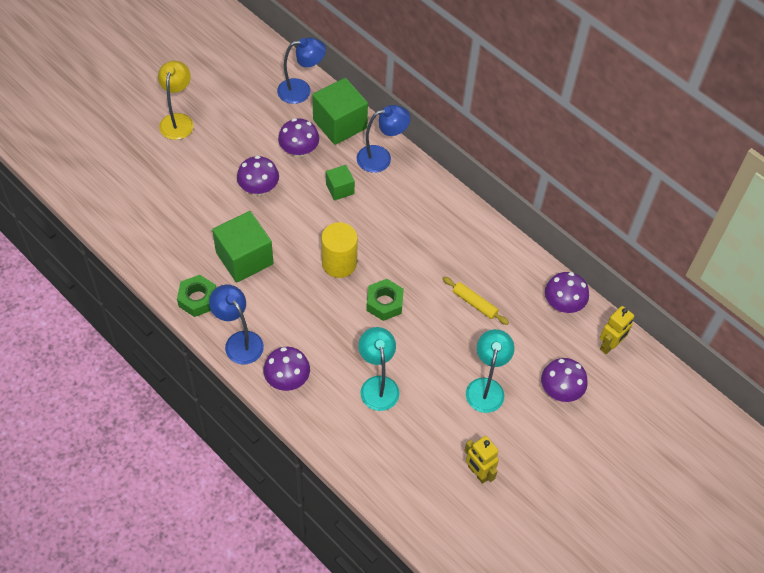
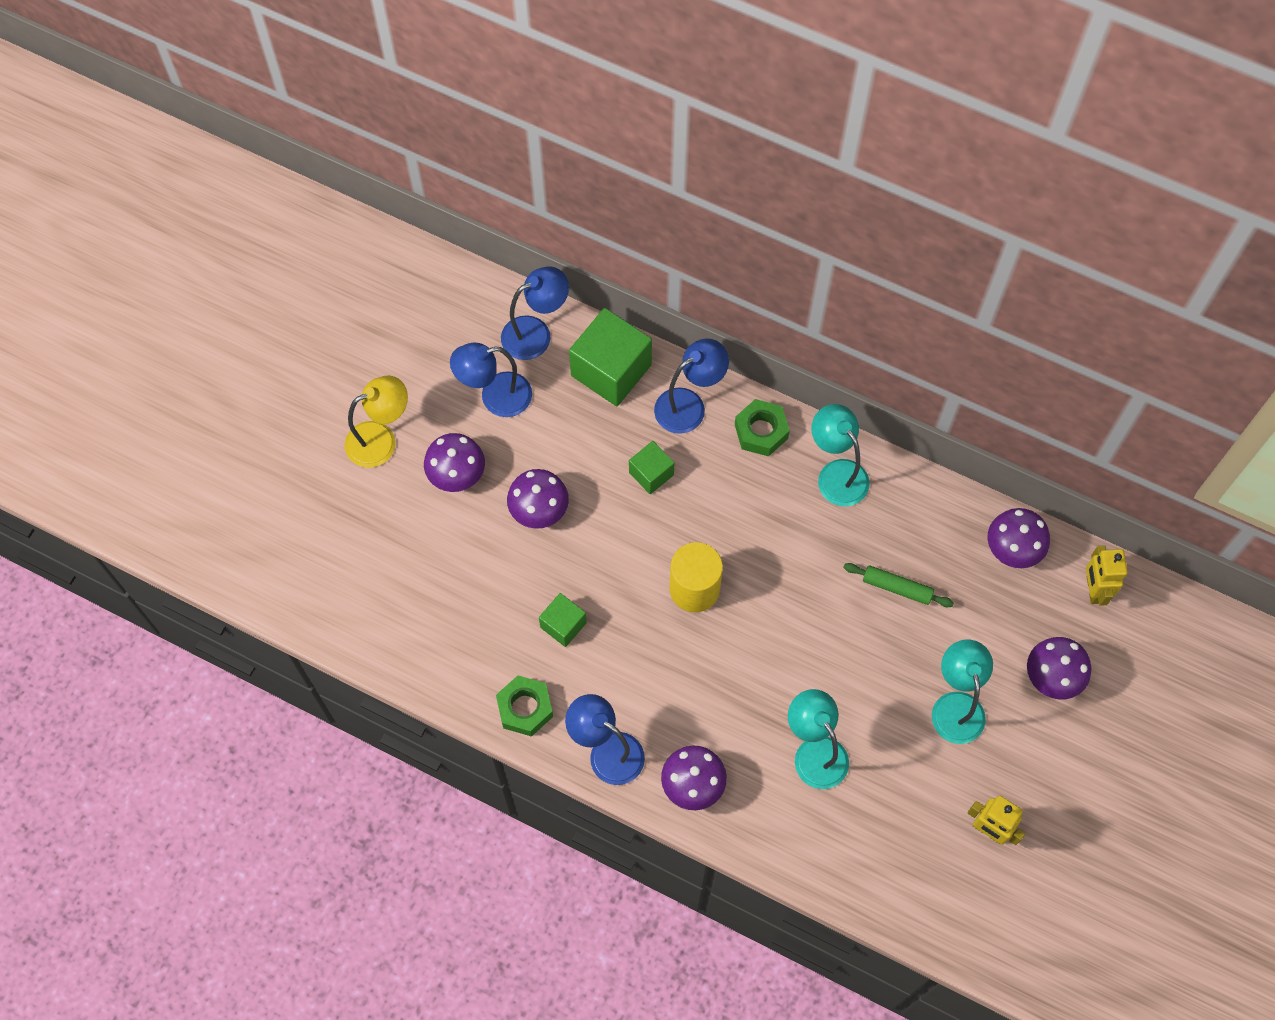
camera: 15 degrees left, 10 degrees up
yellow lamp [158,61,194,140] -> yellow lamp turned 75 degrees clockwise [345,376,408,468]
green cube [212,211,273,283] -> green cube [539,593,587,647], size x0.54
purple mushroom [278,118,319,157] -> purple mushroom moved to [424,433,485,492]
green nut [366,279,404,321] -> green nut moved to [735,399,790,456]
yellow rolling pin [443,277,509,325] -> green rolling pin [843,563,954,607]
yellow robot [600,306,634,354] -> yellow robot turned 150 degrees clockwise [1086,545,1128,606]
none -> blue lamp [450,343,532,417]
none -> turquoise lamp [812,404,869,506]

